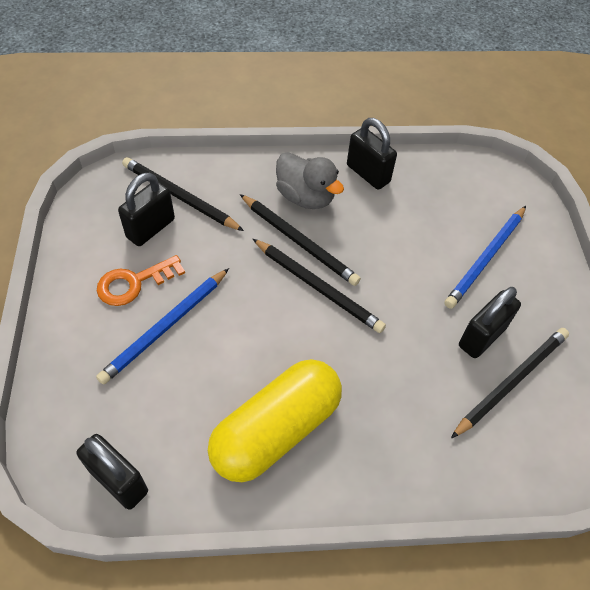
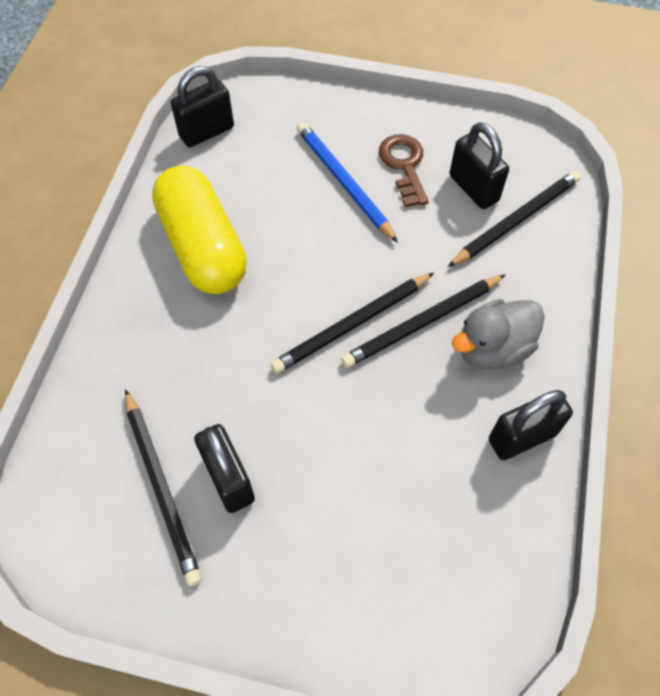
camera: 110 degrees right, 5 degrees up
orange key [97,255,185,306] -> brown key [379,134,429,207]
blue pencil [444,206,526,309] -> none

